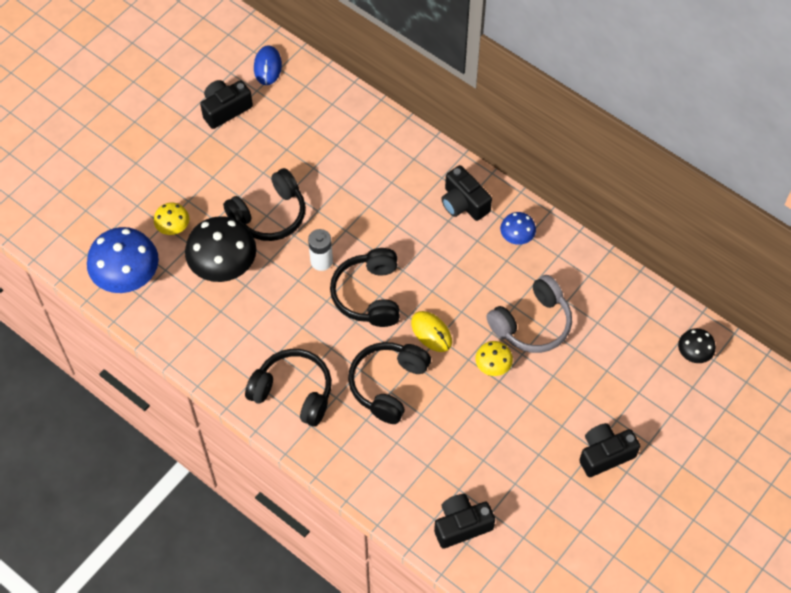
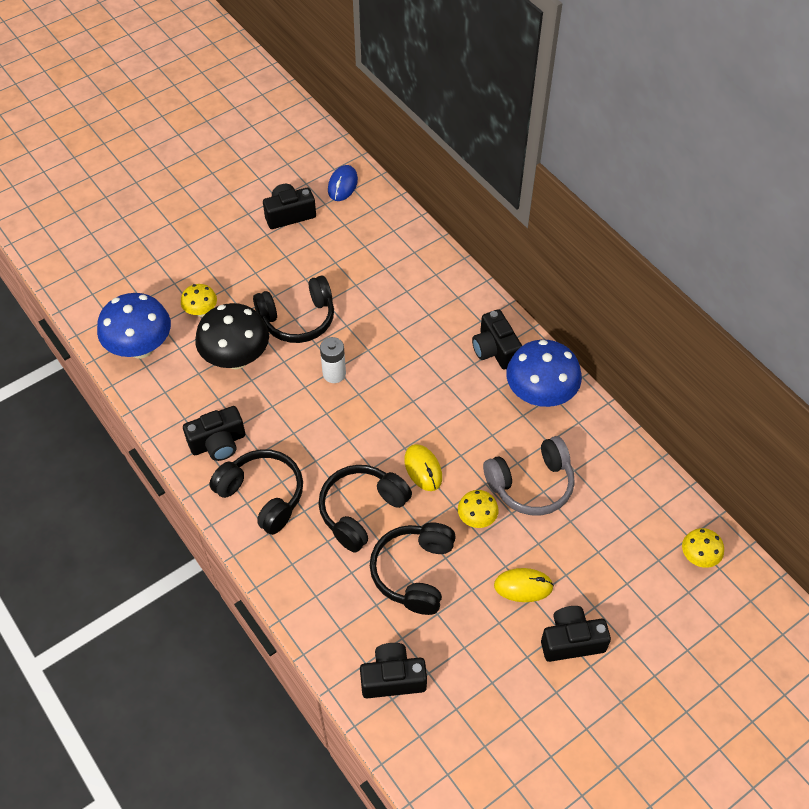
camera: 15 degrees right, 5 degrees down
black headphones [330,248,400,327] -> black headphones moved to [370,523,456,615]
blue mushroom [500,212,536,245] -> blue mushroom [506,340,582,407], size x1.95
black mushroom [678,328,716,363] -> yellow mushroom [682,528,724,568]
none -> black camera [183,406,245,461]
none -> yellow mouse [494,568,554,602]

